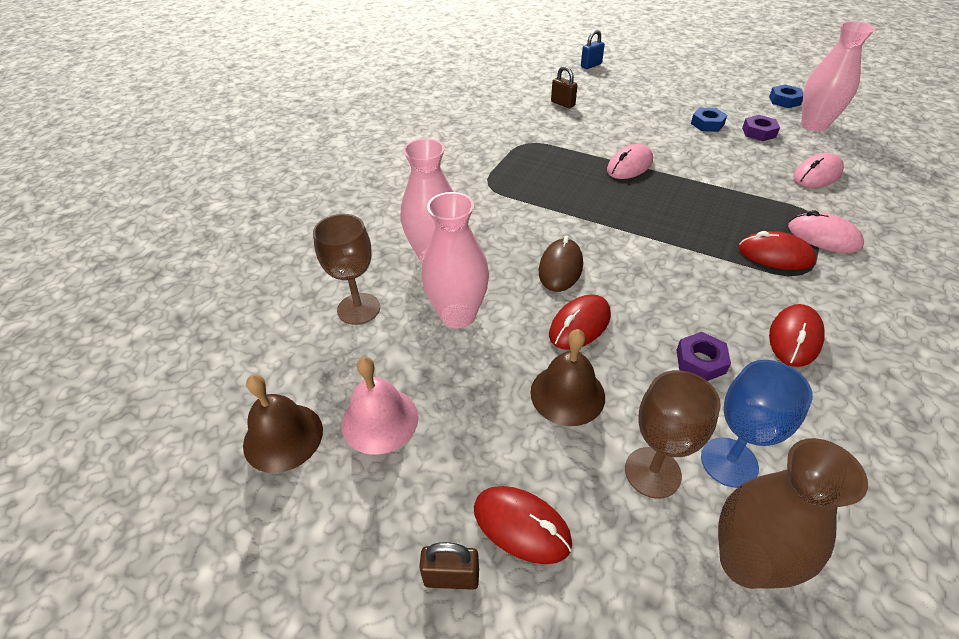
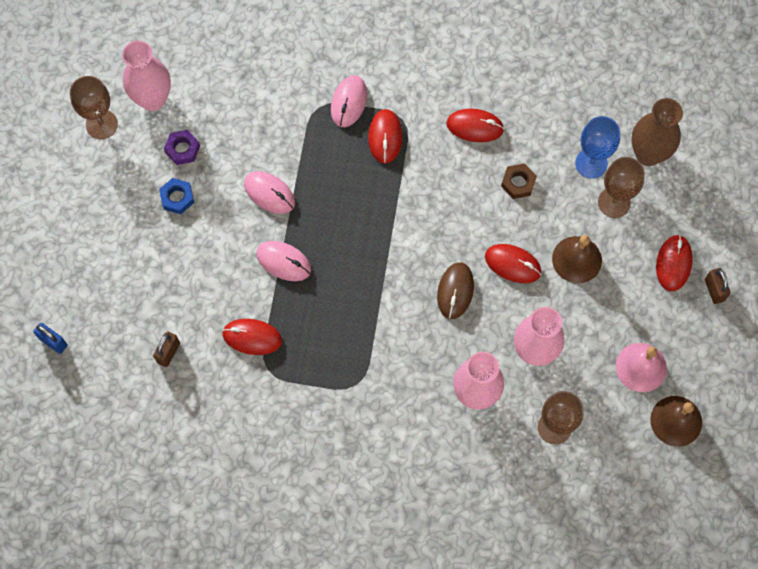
camera: 110 degrees left, 25 degrees up
brown mouse [539,236,583,292] -> brown mouse turned 75 degrees counterclockwise [437,262,474,319]
purple nut [677,332,731,381] -> brown nut [501,163,537,199]
blue nut [769,85,803,108] -> brown goblet [70,76,118,139]
pink mouse [793,153,844,188] -> pink mouse moved to [244,171,295,214]
none -> red mouse [222,319,282,355]

